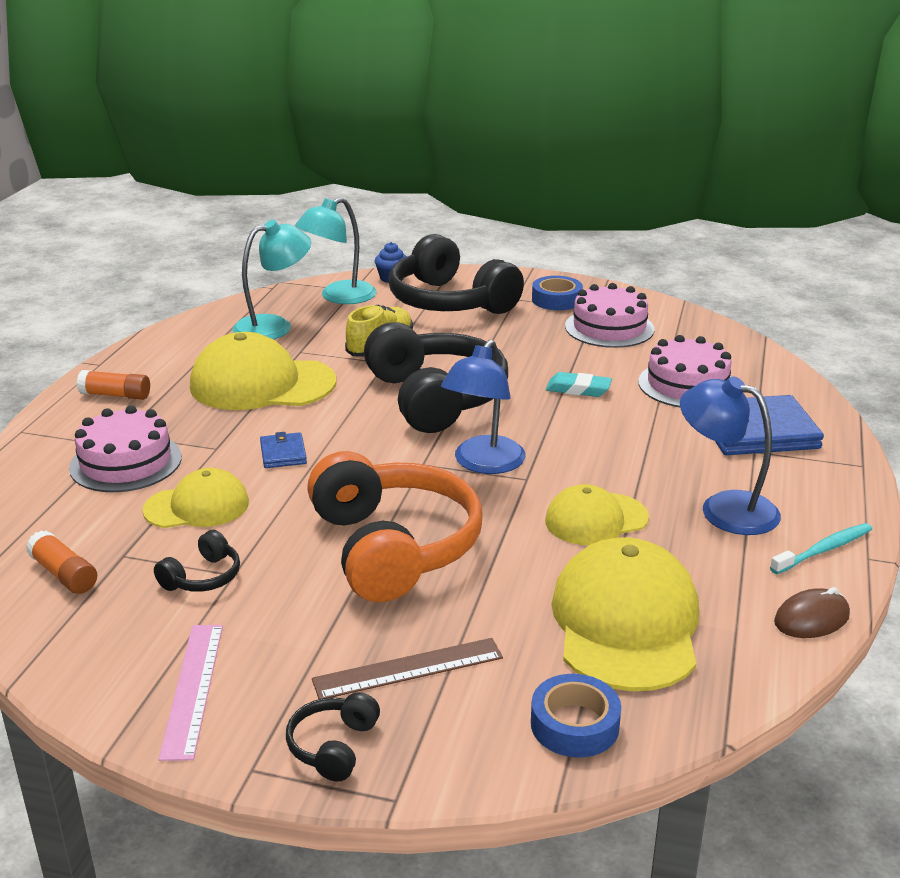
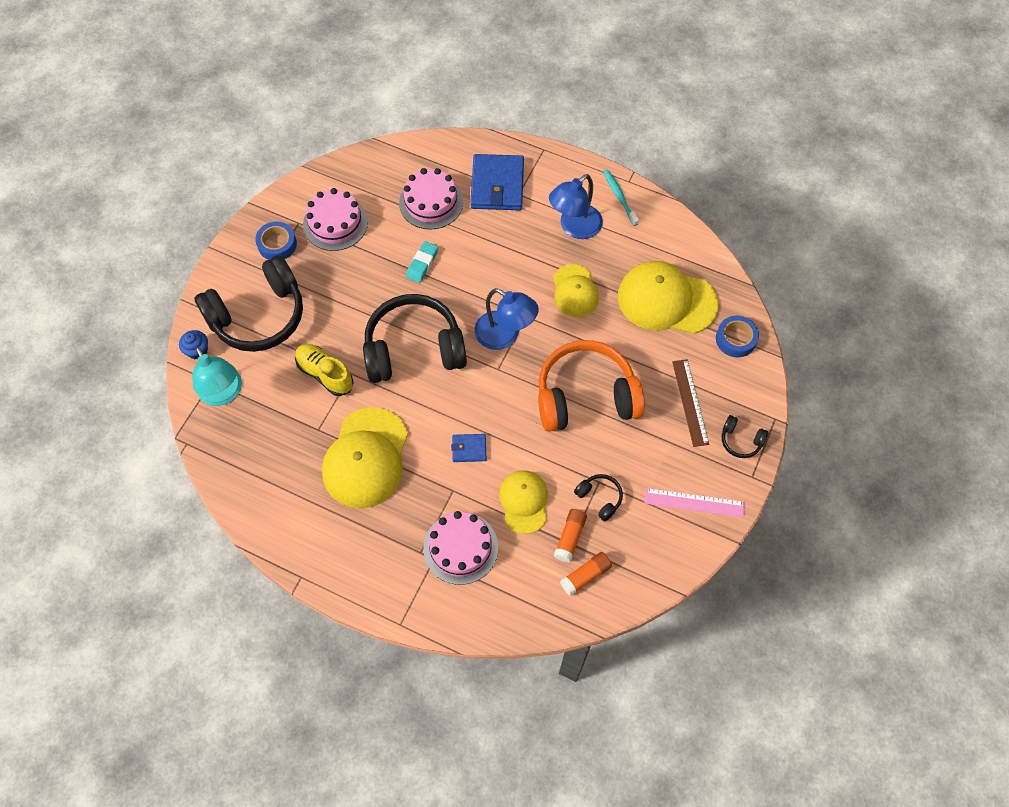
camera: 80 degrees left, 35 degrees up
orange glue stick [77,370,150,400] -> orange glue stick moved to [554,509,587,563]
turquoise lamp [232,220,311,340] -> none
brown mouse [774,587,850,638] -> none

